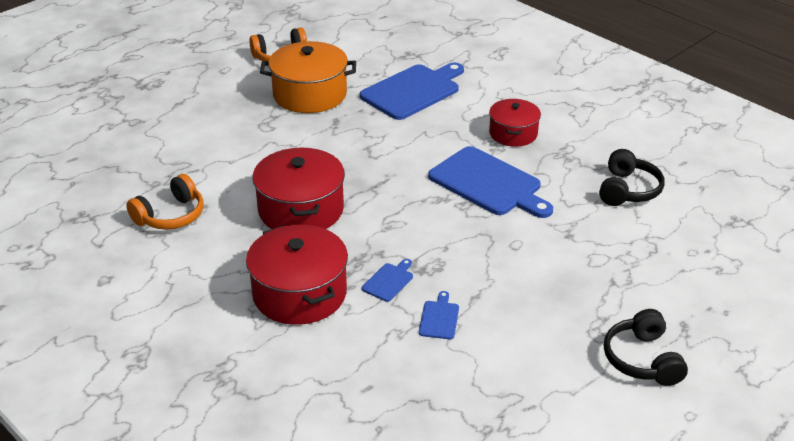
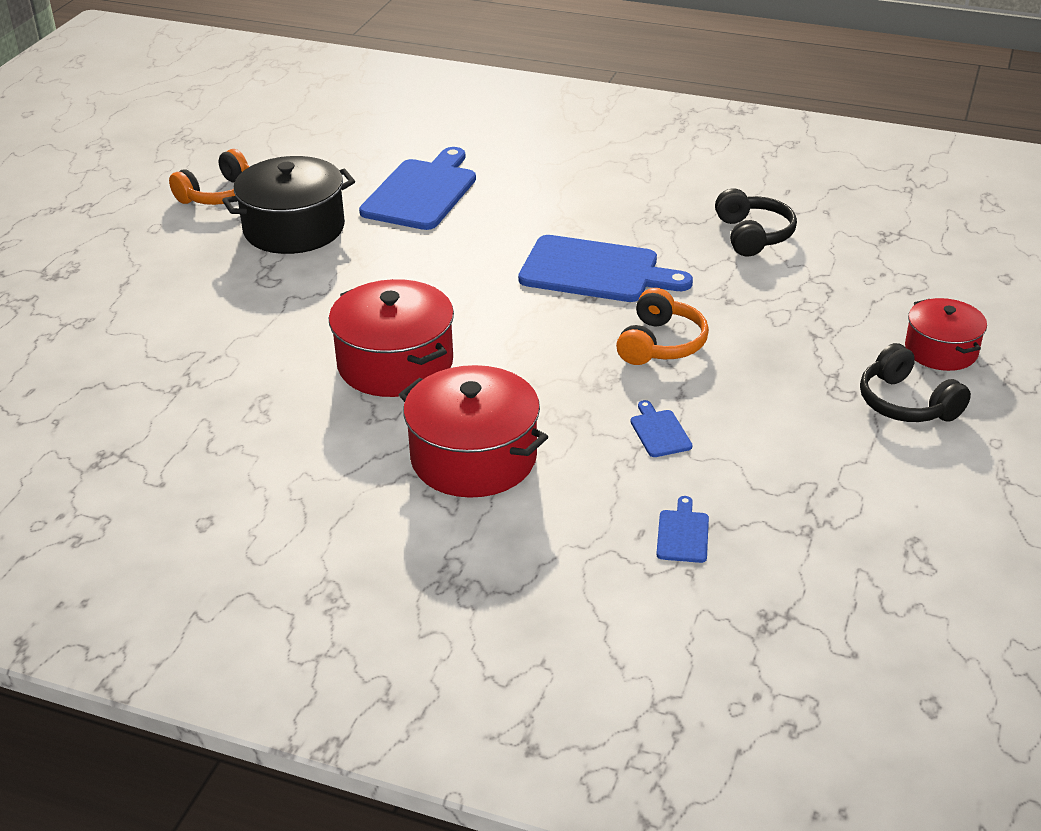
camera: 25 degrees left, 0 degrees up
orange headphones [126,174,203,230] -> orange headphones moved to [616,288,709,365]
orange pot [260,41,356,113] -> black pot [222,156,355,254]
blue cutting board [362,259,413,302] -> blue cutting board moved to [656,496,709,563]
red pot [489,99,541,147] -> red pot moved to [905,298,987,371]

